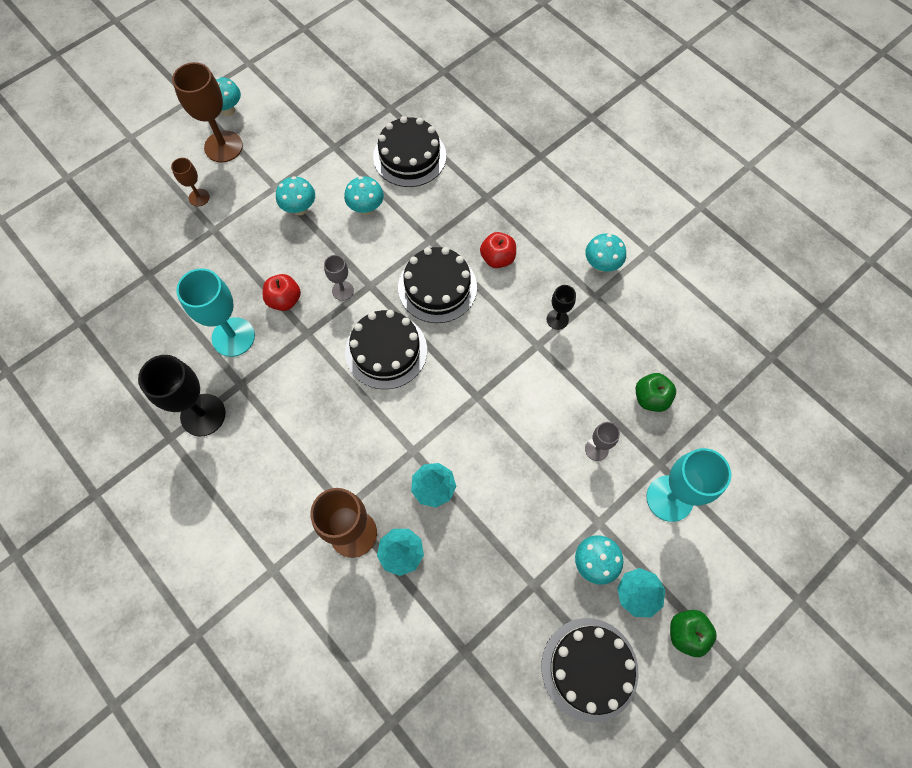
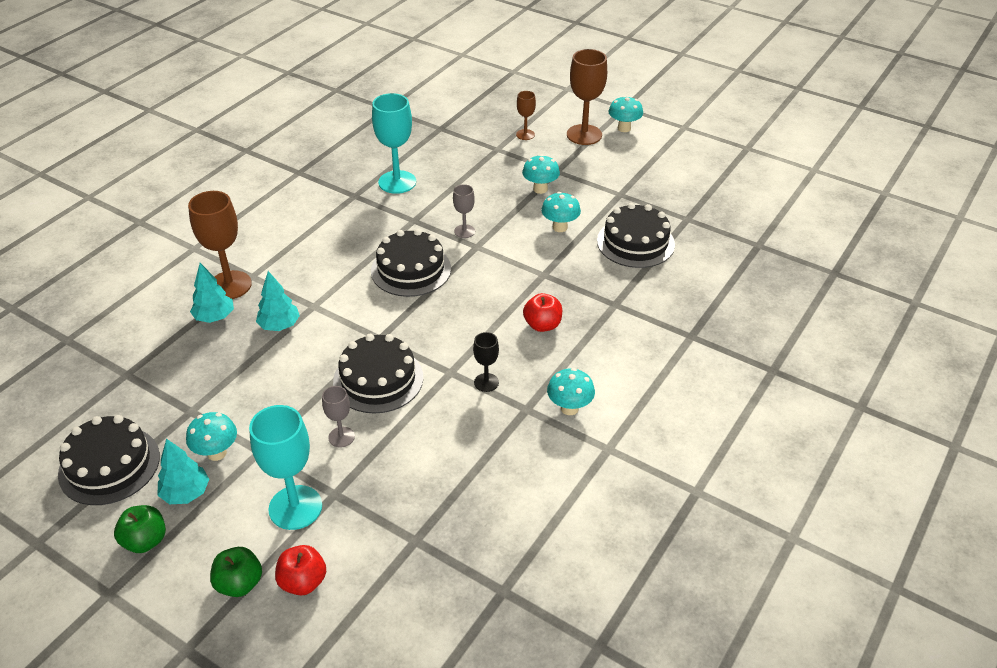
camera: 75 degrees right, 25 degrees down
black goblet [138,355,226,436] -> none
red apple [263,274,301,311] -> red apple moved to [275,545,326,595]
black cake [398,247,477,323] -> black cake moved to [333,334,423,414]
green apple [636,373,676,412] -> green apple moved to [210,547,262,597]

